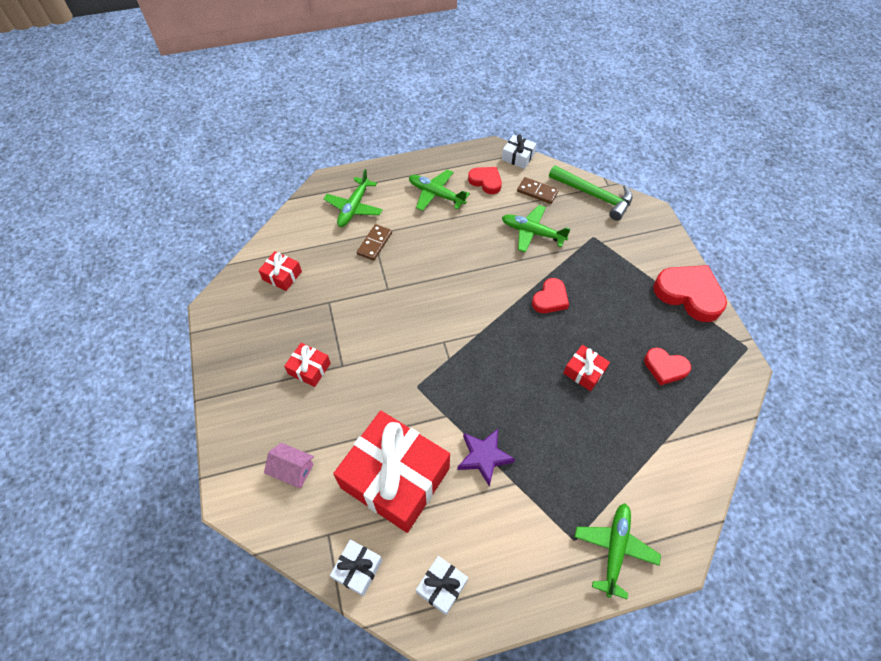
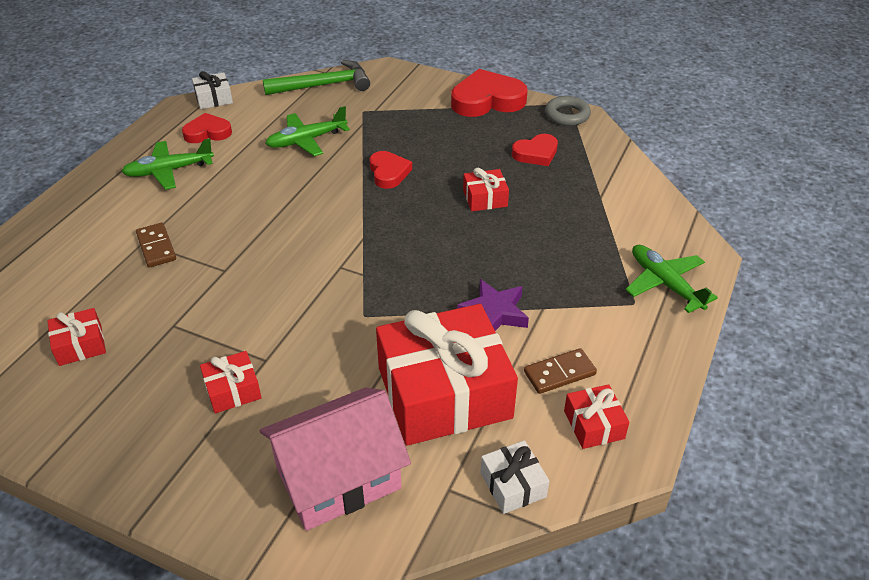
camera: 50 degrees left, 15 degrees down
pink house [264,443,314,488] -> pink house [260,388,411,531], size x2.08
green plane [324,169,383,227] -> none
white gift [416,556,468,615] -> red gift [564,384,630,449]
brown domino [517,177,559,204] -> brown domino moved to [524,348,597,394]
none -> grey ring [545,96,591,126]

